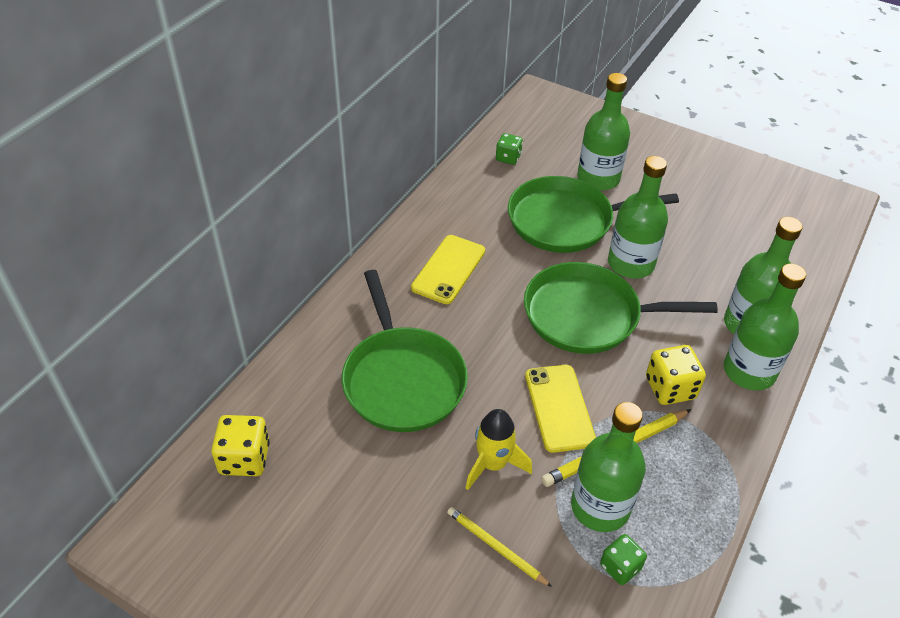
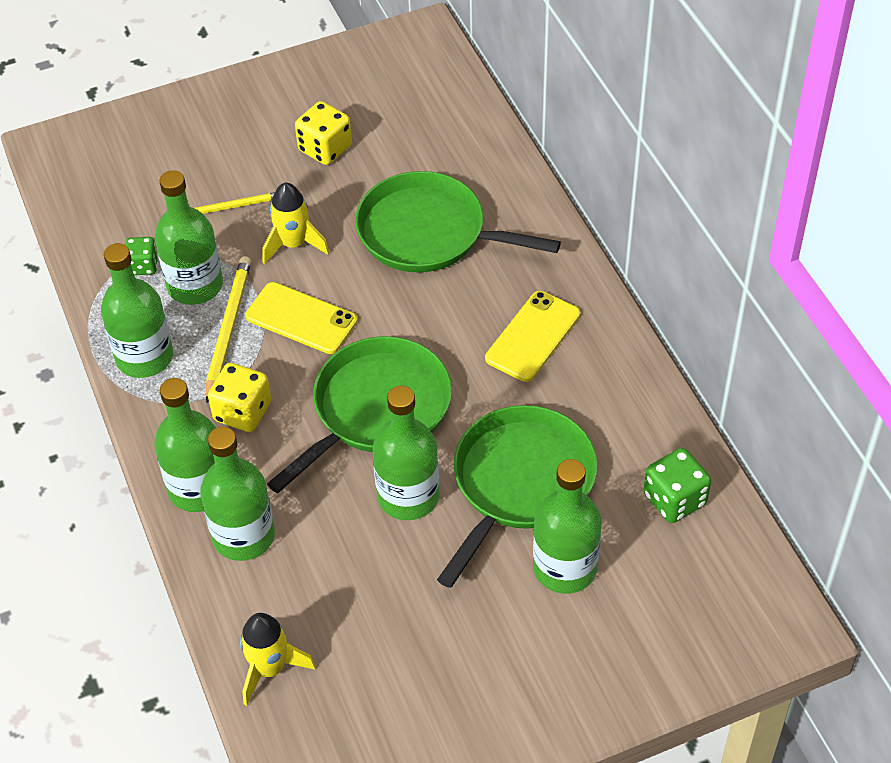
camera: 130 degrees right, 5 degrees up
yellow dice [211,415,270,476] -> yellow dice moved to [295,101,352,165]
yellow phone [411,235,485,304] -> yellow phone turned 60 degrees clockwise [485,291,580,382]
green dice [496,133,523,165] -> green dice [644,448,711,523], size x1.53
none -> green bottle [101,243,173,378]
none -> yellow rocket [240,613,316,706]

